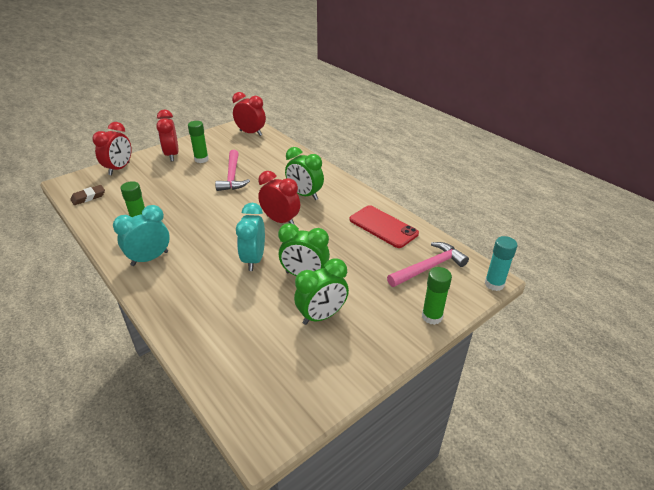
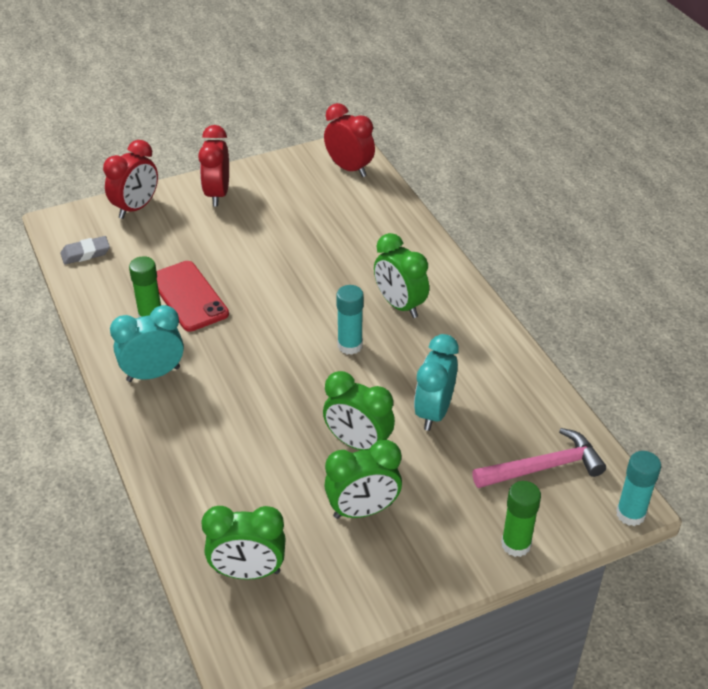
camera: 15 degrees right, 5 degrees up
brown eraser [70,185,105,205] -> grey eraser [60,236,110,264]
green glue stick [188,121,209,163] -> none
pink hammer [215,150,250,191] -> none
turquoise clock [236,203,265,271] -> turquoise clock moved to [414,334,459,431]
red clock [258,171,300,225] -> turquoise glue stick [336,285,364,355]
red phone [349,205,419,248] -> red phone moved to [157,261,229,332]
none -> green clock [201,506,286,580]

